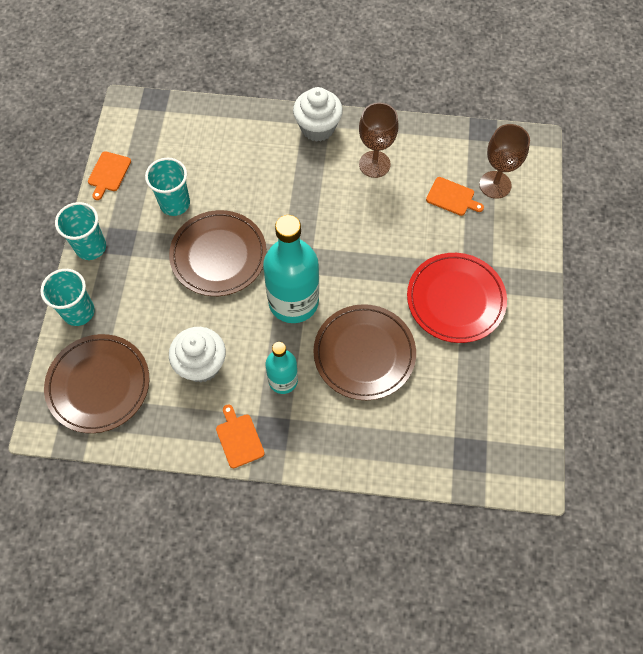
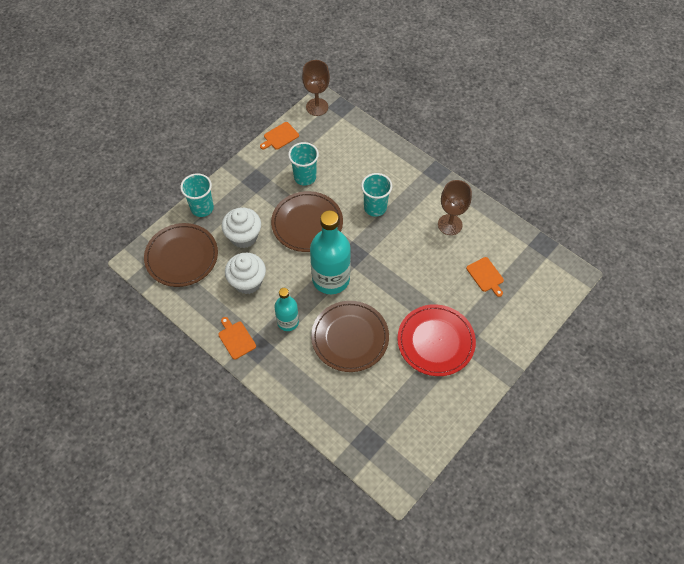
camera: 35 degrees right, 5 degrees down
turquoise cup [55,202,106,260] -> turquoise cup moved to [361,173,392,217]
orange cutting board [216,404,265,468] -> orange cutting board turned 45 degrees counterclockwise [218,317,256,360]
white cupcake [293,87,343,142] -> white cupcake moved to [222,208,261,248]
brown goblet [479,124,530,199] -> brown goblet moved to [302,60,330,116]

